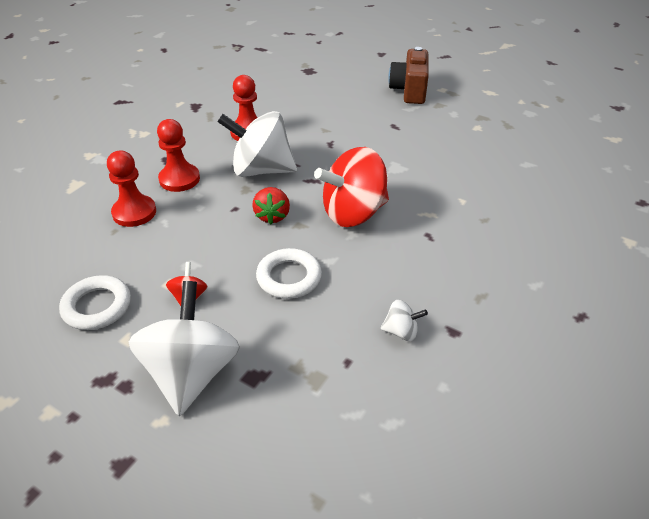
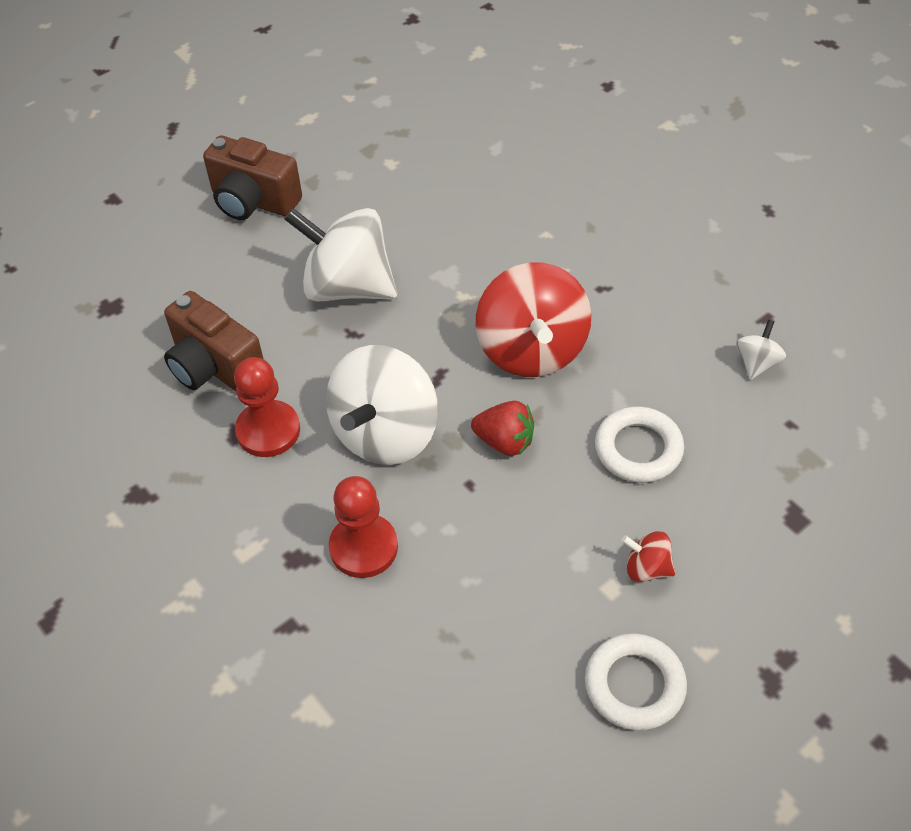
camera: 70 degrees left, 10 degrees up
red pawn [107,151,156,227] -> none
white spinning top [129,281,240,416] -> white spinning top moved to [284,208,397,302]
none -> brown camera [164,291,263,392]

